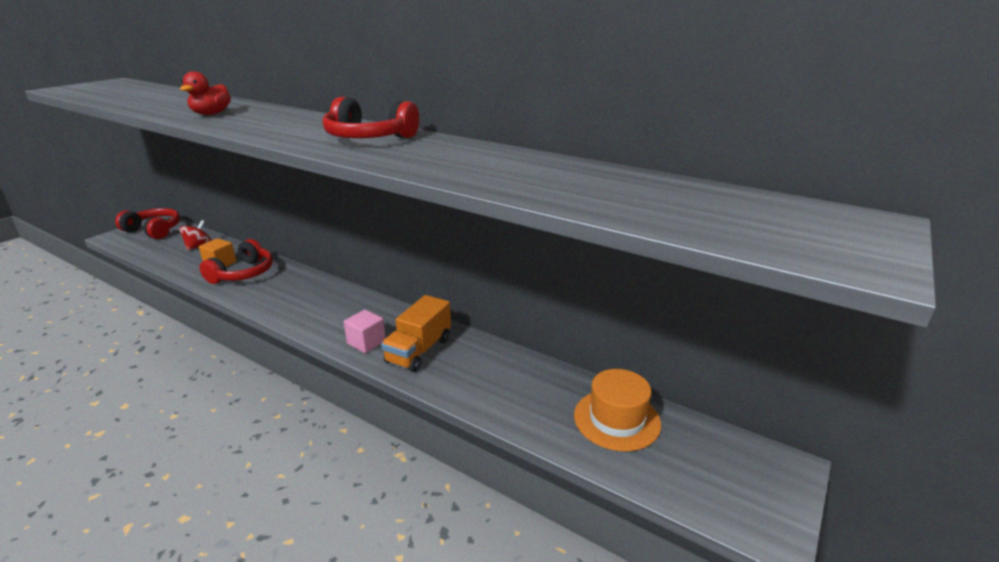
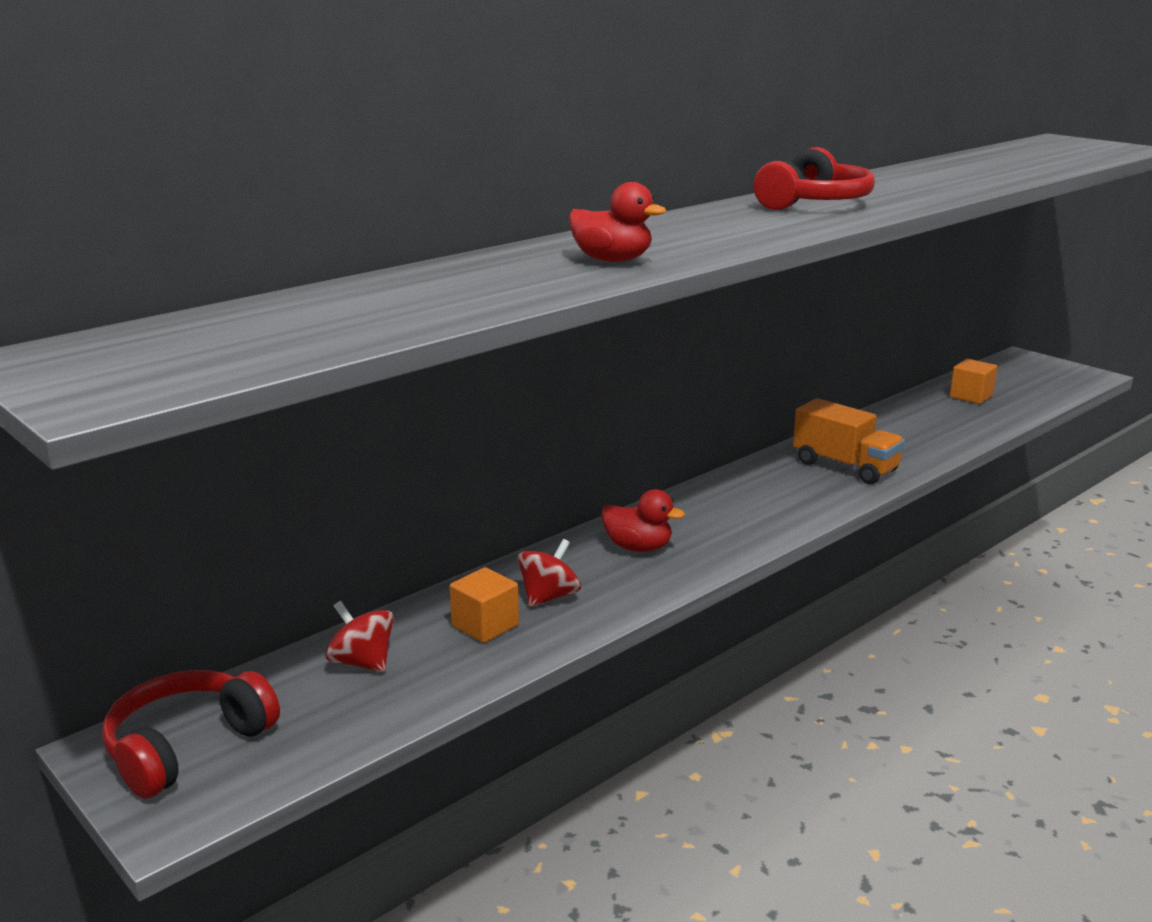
camera: 75 degrees left, 5 degrees down
red headphones [199,239,273,284] -> red spinning top [517,539,581,607]
pink cube [344,310,386,353] -> none
orange hat [574,369,661,451] -> orange cube [950,359,997,404]
none -> red duck [601,489,685,552]

